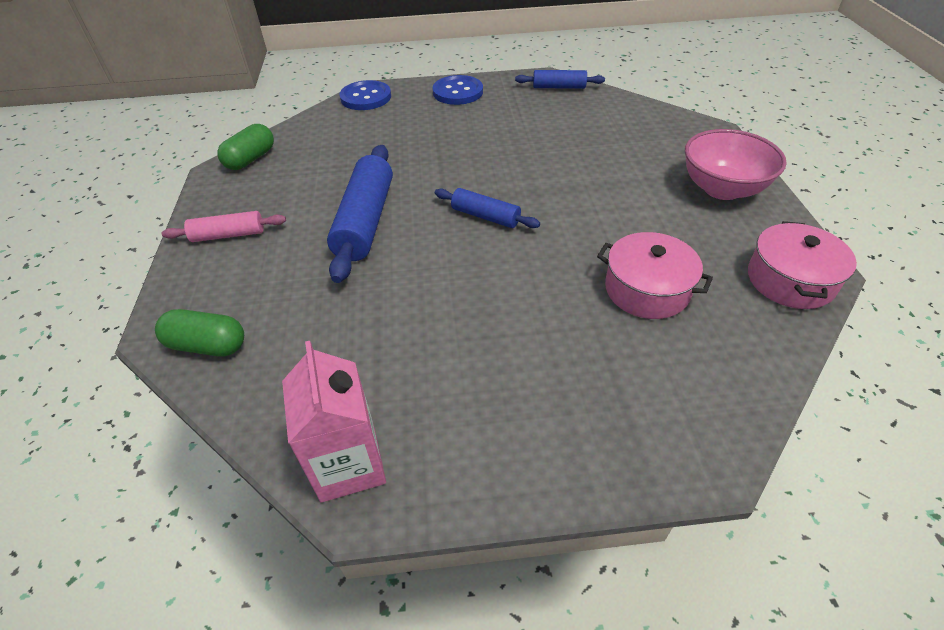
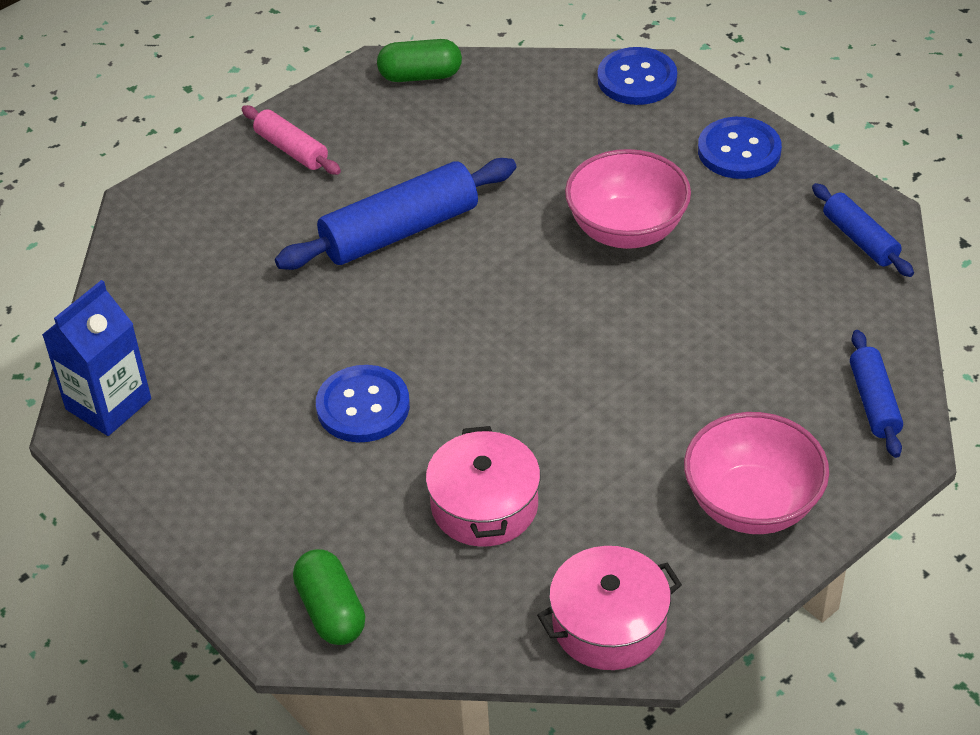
camera: 55 degrees right, 0 degrees up
green capsule [155,309,244,357] -> green capsule moved to [293,549,365,645]
pink carton [282,341,386,502] -> blue carton [42,280,151,436]
blue rolling pin [435,188,540,228] -> blue rolling pin moved to [850,330,903,458]
none -> blue button [316,365,410,442]
none -> pink bowl [565,149,691,249]

